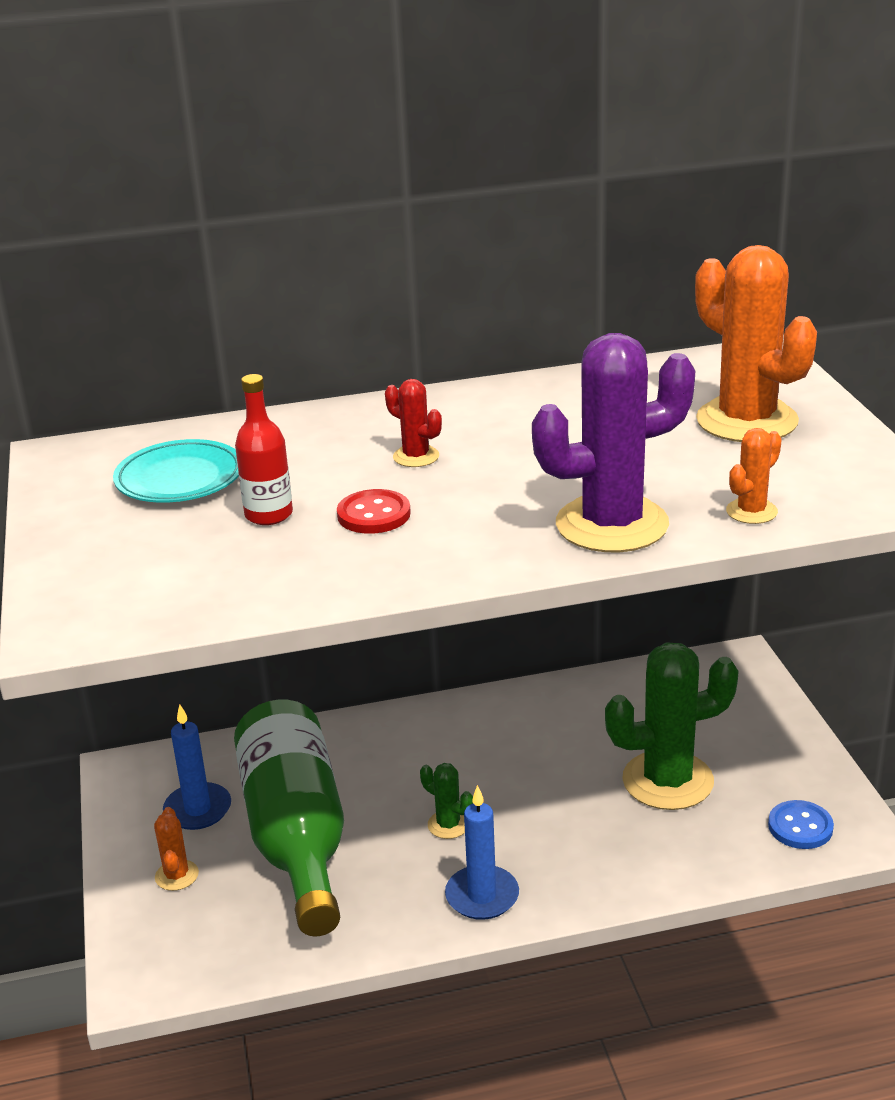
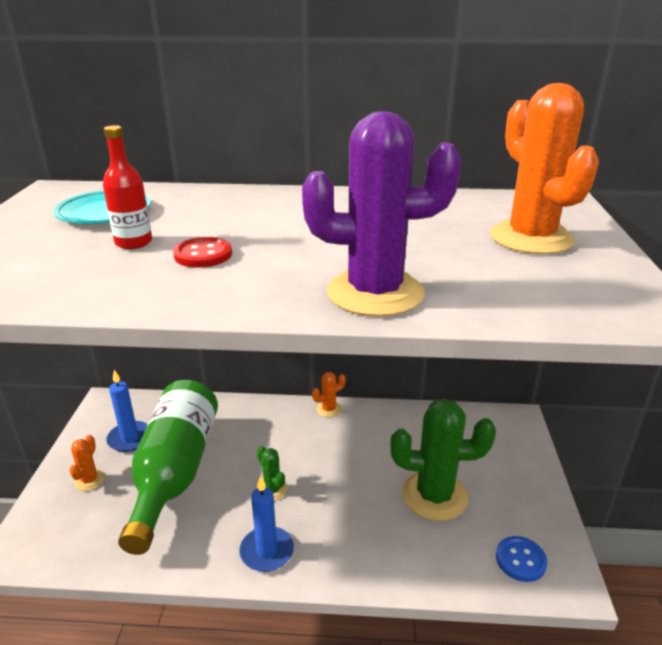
camera: 15 degrees right, 0 degrees up
red cactus [385,379,442,467] -> none
orange cactus [726,428,782,524] -> orange cactus moved to [312,372,346,417]

